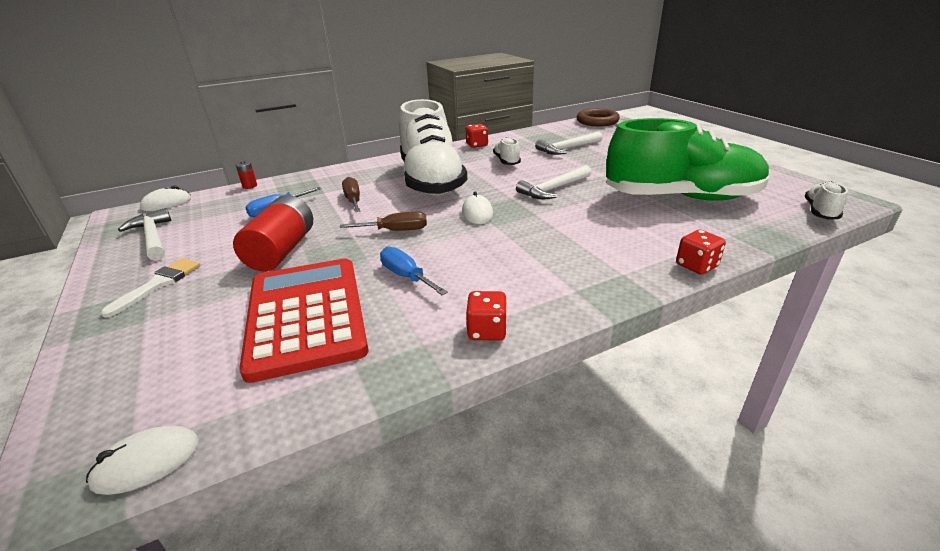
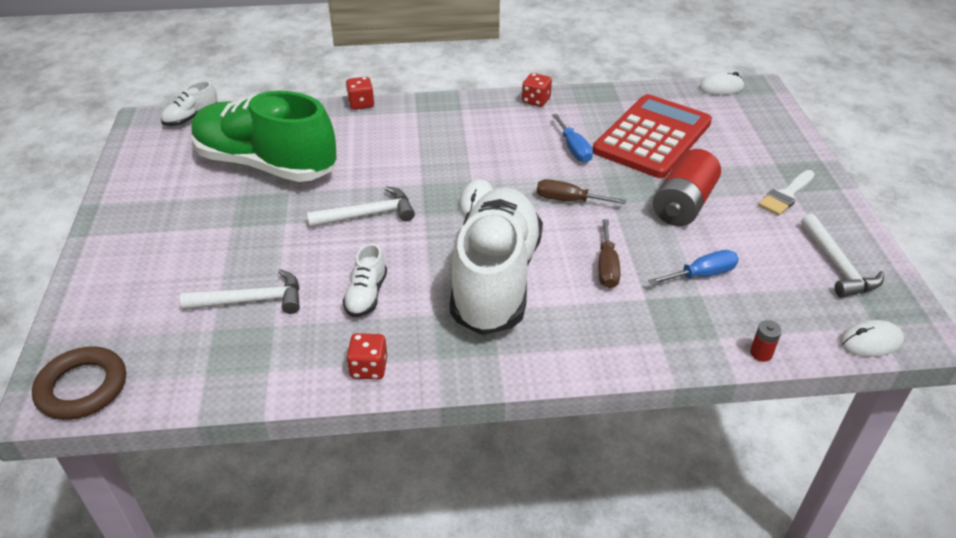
camera: 160 degrees left, 10 degrees up
red calculator [239,259,369,383] -> red calculator turned 150 degrees counterclockwise [593,94,712,178]

